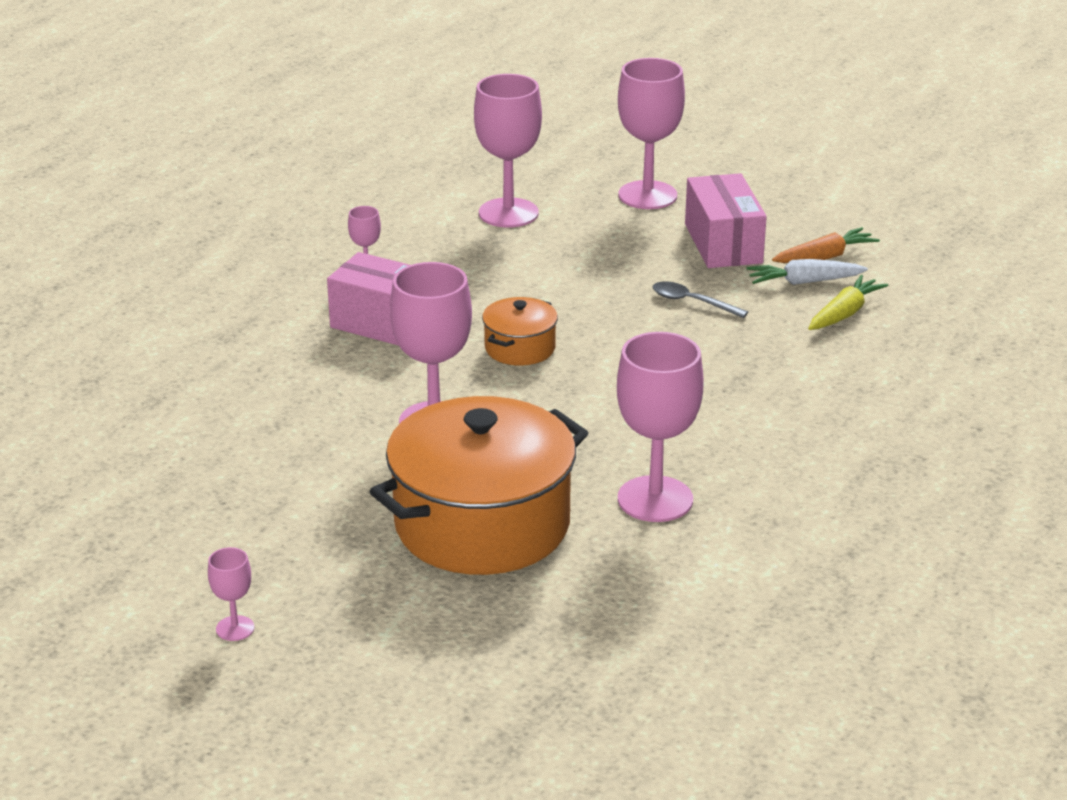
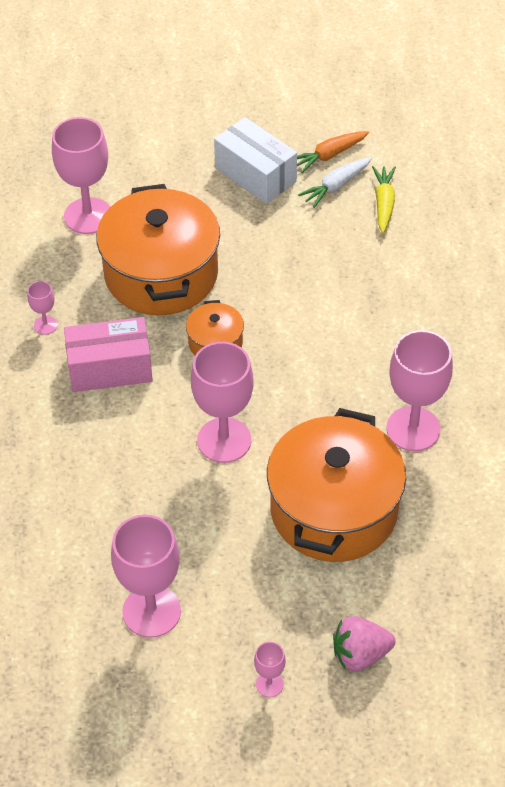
camera: 35 degrees left, 20 degrees up
pink goblet [618,58,685,209] -> pink goblet moved to [111,515,181,638]
grey spoon [653,281,748,318] -> none
pink box [685,173,767,268] -> white box [214,117,297,204]
orange carrot [772,227,880,263] -> orange carrot turned 150 degrees counterclockwise [297,131,369,173]
none -> orange pot [96,184,220,315]
none -> pink strawberry [333,616,395,671]

